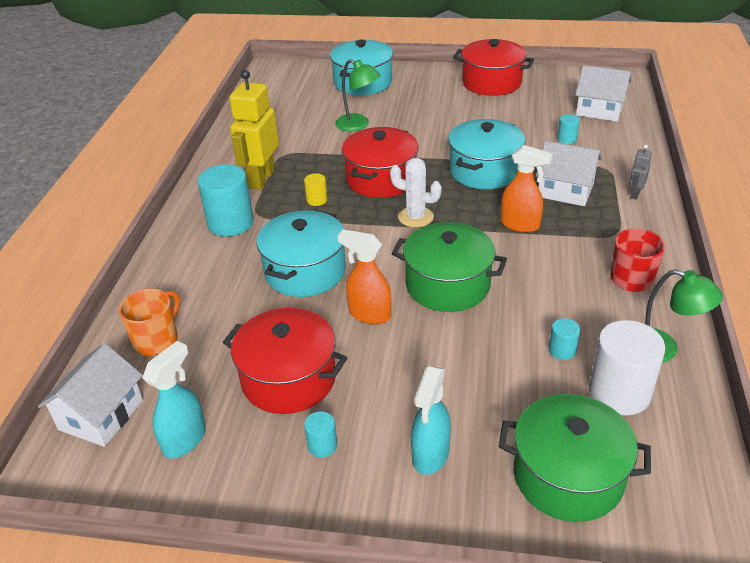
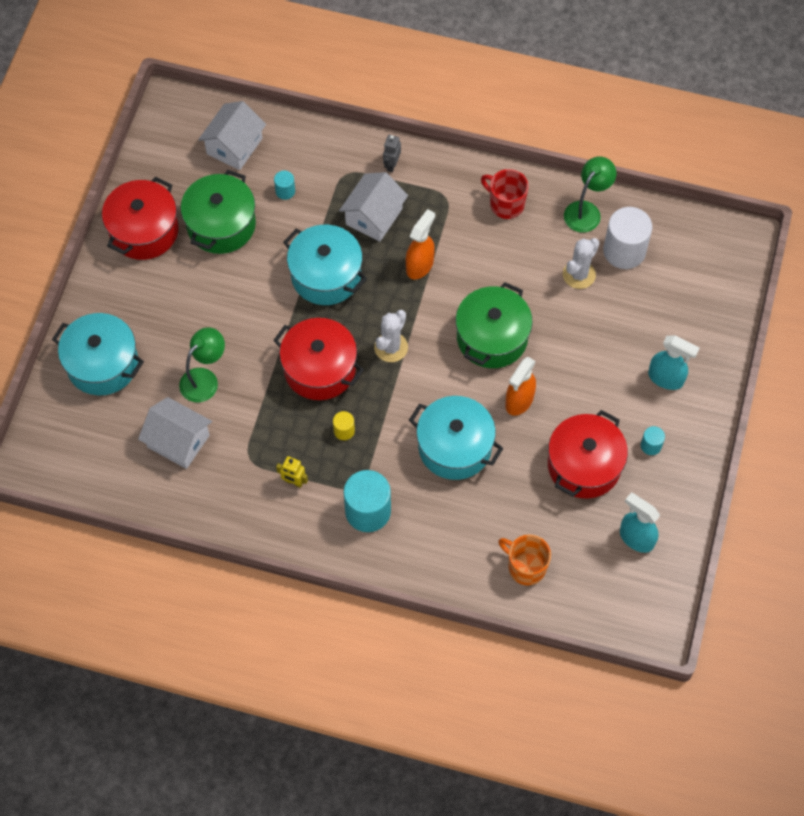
camera: 85 degrees left, 25 degrees up
white house [38,343,143,447] -> white house moved to [138,397,212,469]
yellow robot [229,70,279,190] -> yellow robot [276,456,308,488], size x0.46
green pot [498,394,651,522] -> green pot moved to [181,170,256,254]
turquoise cylinder [549,318,580,360] -> white cactus [563,238,599,289]
grey robot [629,145,652,200] -> grey robot turned 75 degrees clockwise [383,135,401,172]

